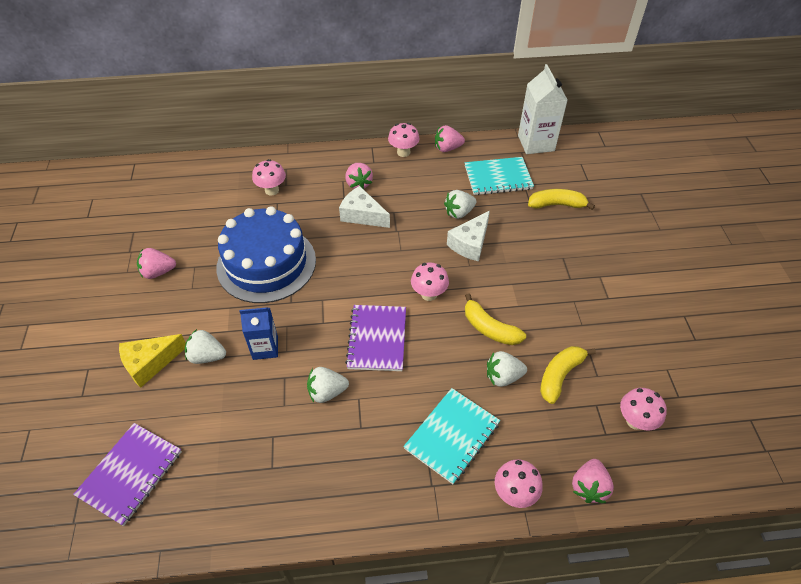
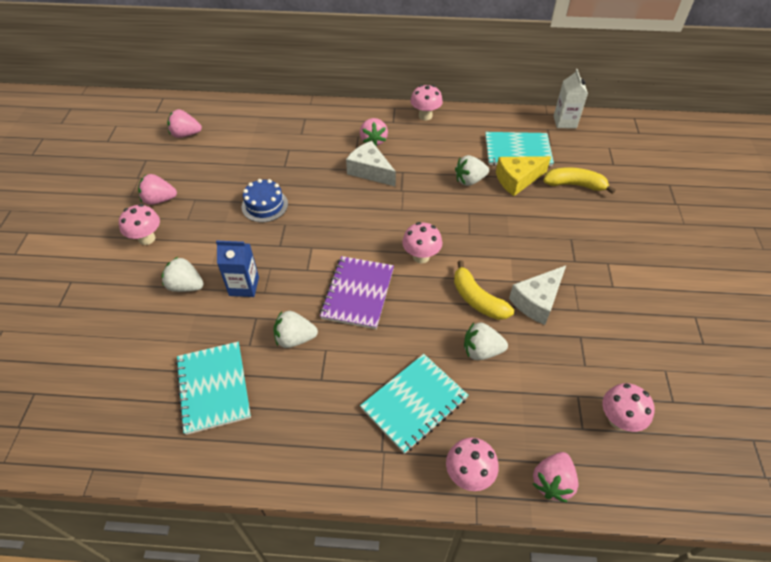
camera: 10 degrees right, 0 degrees up
purple notebook [73,423,182,526] -> none
yellow cheese [119,334,186,388] -> yellow cheese moved to [496,156,551,196]
blue cake [217,206,316,303] -> blue cake [242,179,288,222], size x0.46
pink mushroom [252,159,286,196] -> pink mushroom moved to [119,204,160,245]
pink strawberry [435,125,465,152] -> pink strawberry moved to [167,109,202,138]
white cheese [447,211,490,261] -> white cheese moved to [509,266,566,325]
white carton [518,64,568,154] -> white carton [554,69,588,128], size x0.64
yellow banana [540,346,596,404] -> none
none -> turquoise notebook [176,342,251,435]

